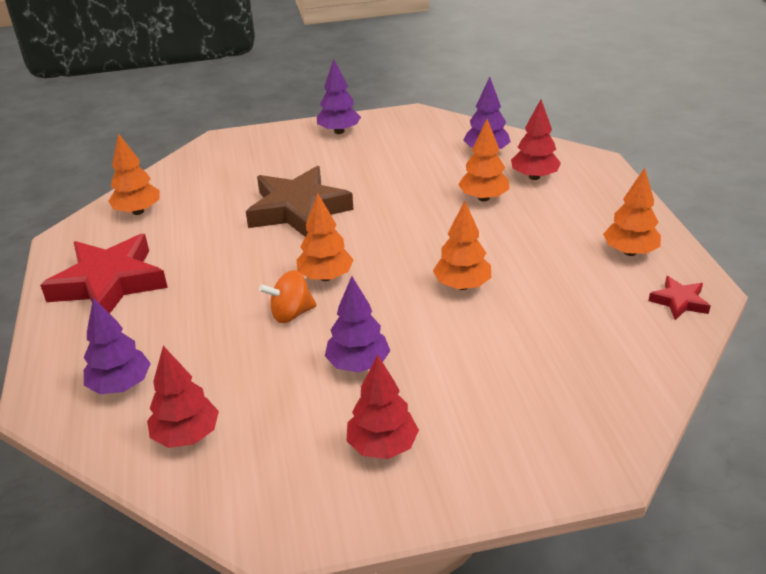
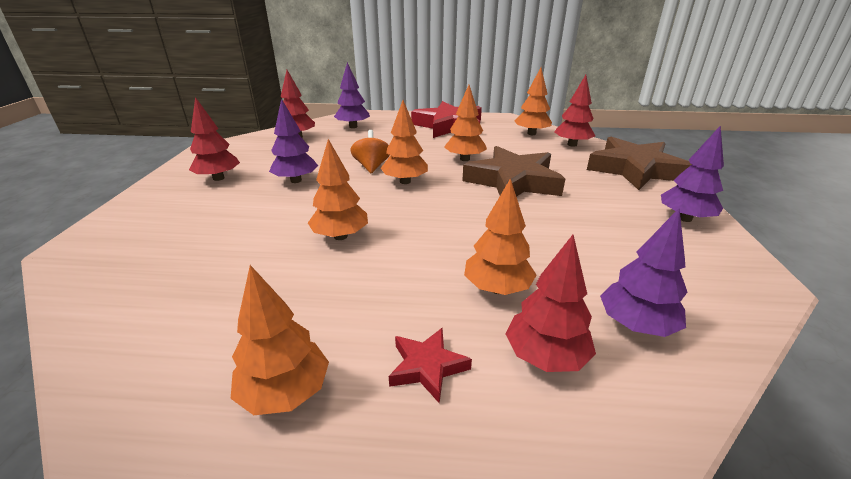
camera: 105 degrees right, 5 degrees down
red star [648,276,711,320] -> red star moved to [389,328,472,403]
none -> orange tree [444,85,487,161]
none -> red tree [554,75,595,147]
none -> brown star [587,137,692,190]

